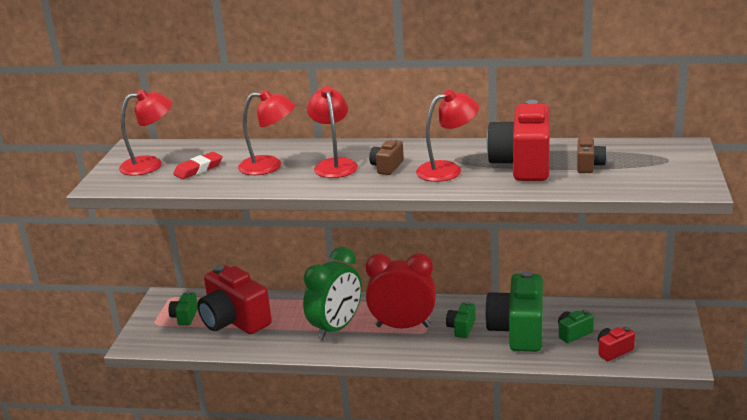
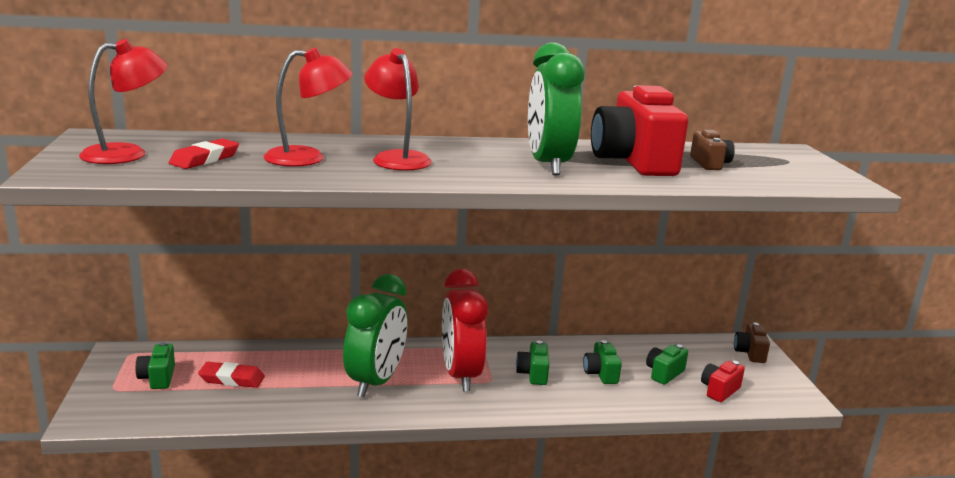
camera: 20 degrees left, 5 degrees down
red camera [197,265,272,334] -> red eraser [198,362,265,388]
red clock [366,253,436,328] -> red clock turned 90 degrees counterclockwise [442,269,488,392]
brown camera [369,138,404,175] -> brown camera moved to [734,323,770,363]
red lamp [416,90,479,182] -> green clock [528,42,585,175]
green camera [485,271,543,352] -> green camera [583,340,622,384], size x0.46

